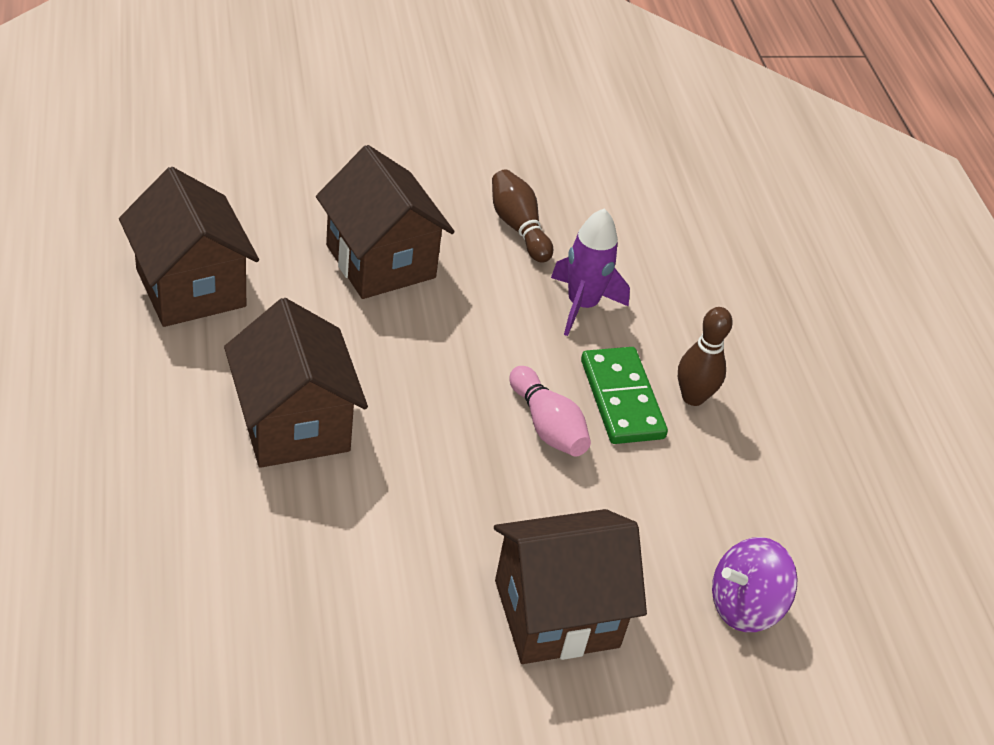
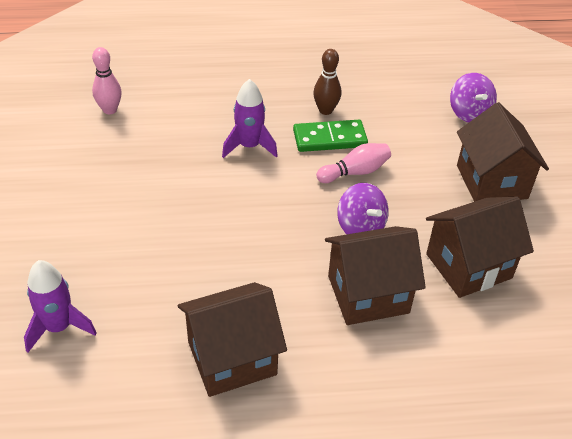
camera: 80 degrees left, 0 degrees up
brown house [316,145,454,299] -> brown house moved to [426,197,534,298]
brown bowling pin [492,170,553,263] -> none
none -> purple rocket [24,260,97,352]
none -> pink bowling pin [92,47,122,114]
none -> purple spinning top [337,183,389,234]

